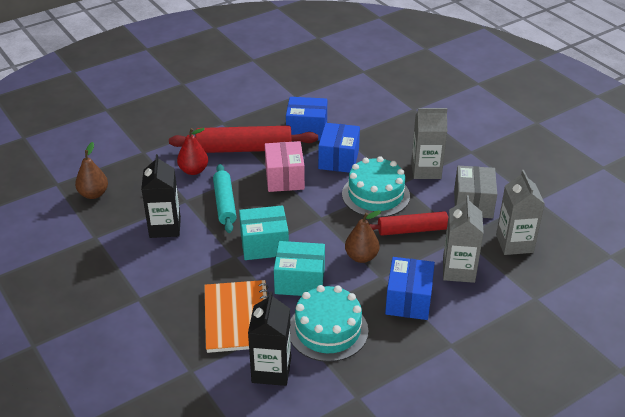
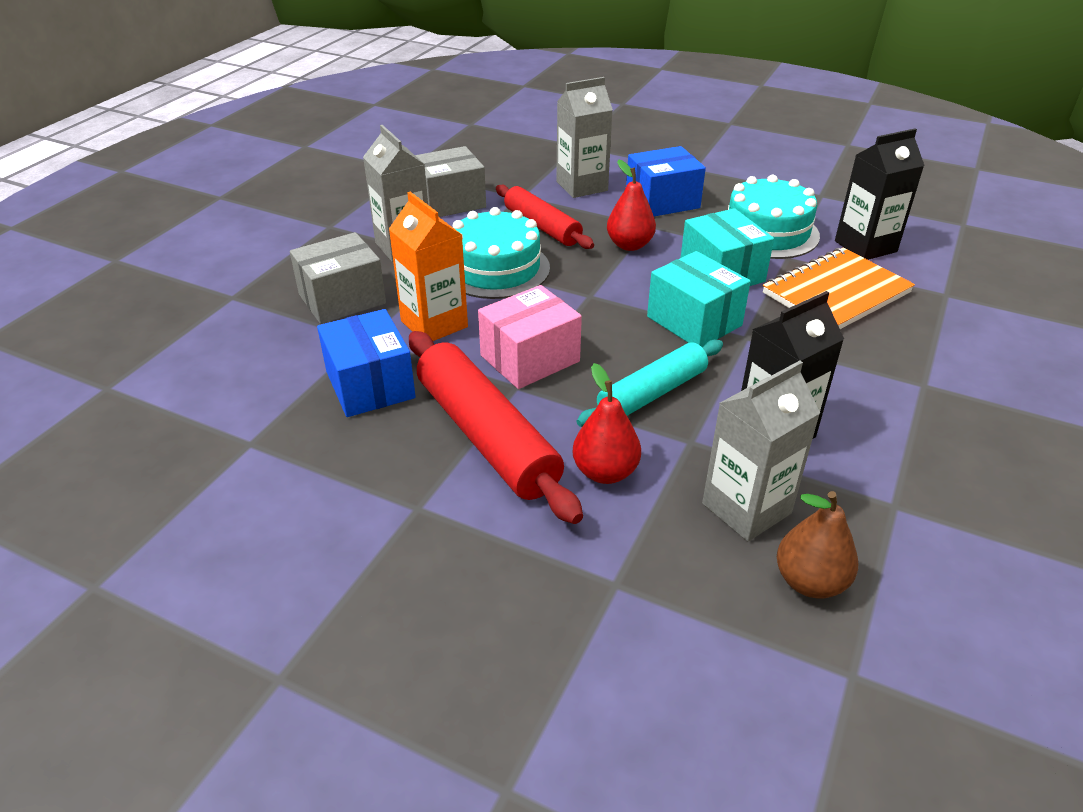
camera: 120 degrees left, 0 degrees up
blue box [318,123,360,173] -> orange carton [389,192,468,341]
brown pear [345,210,381,263] -> red pear [607,159,656,251]
grey carton [496,170,545,255] -> grey carton moved to [702,361,820,541]
none -> grey box [290,232,386,324]

